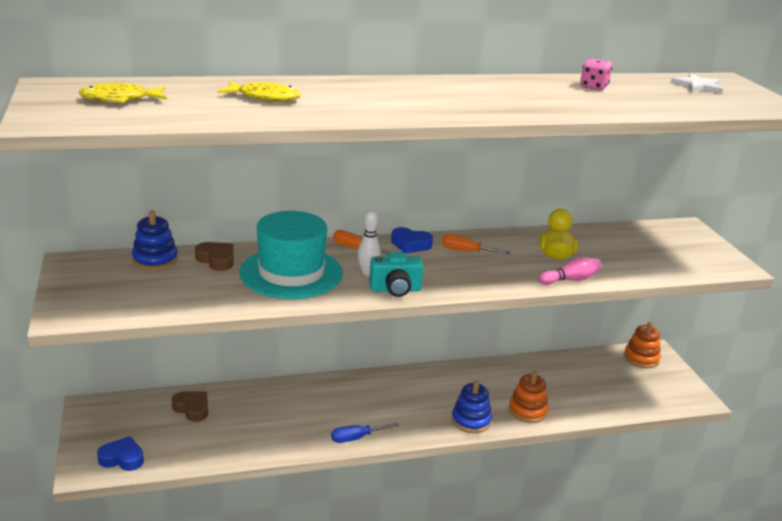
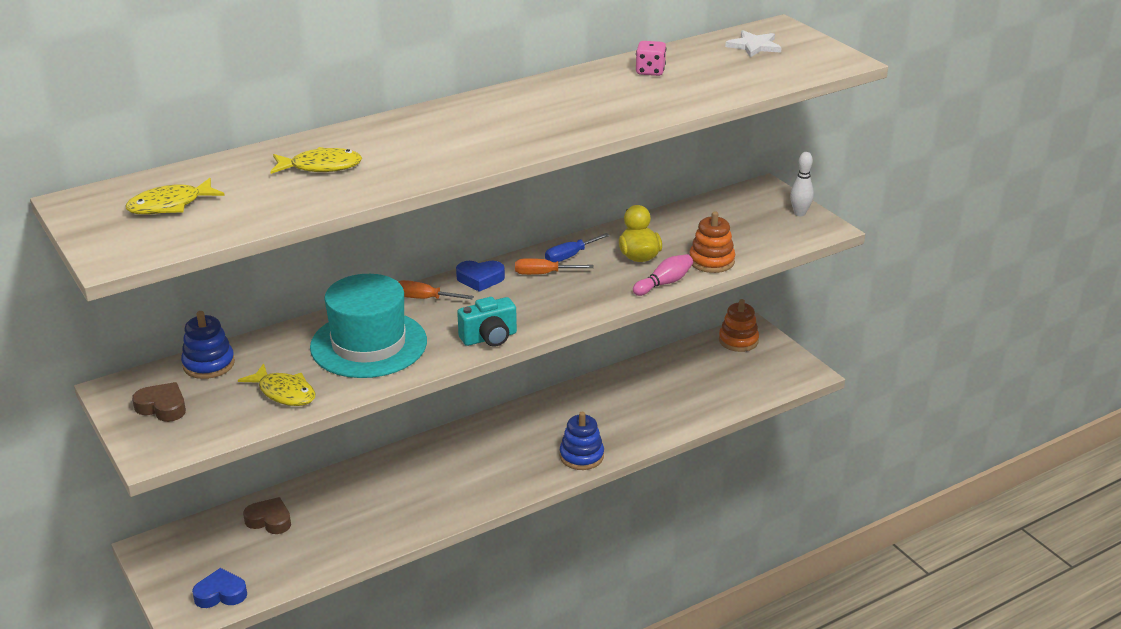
camera: 15 degrees left, 5 degrees up
brown heart [195,242,234,271] -> brown heart moved to [132,382,186,422]
blue screwdriver [331,423,399,443] -> blue screwdriver moved to [545,233,610,262]
white bowling pin [357,210,381,276] -> white bowling pin moved to [790,152,814,216]
orange stacking toy [509,371,549,423] -> orange stacking toy moved to [689,211,735,273]
none -> yellow fish [238,363,316,406]

